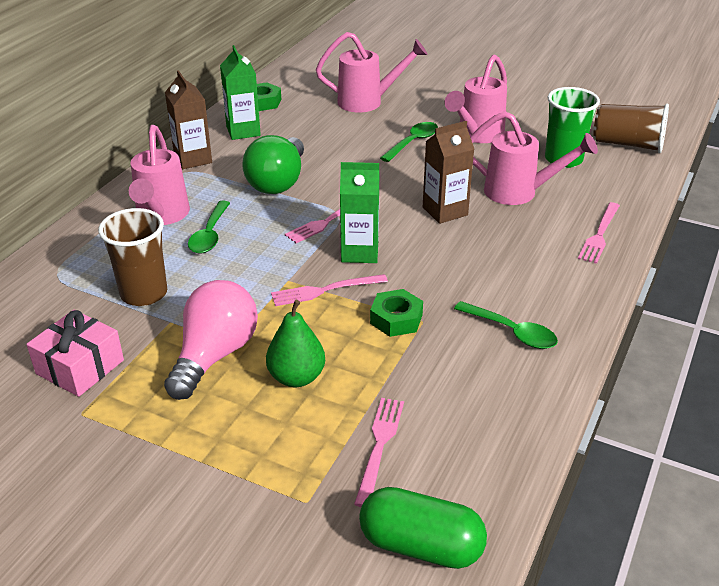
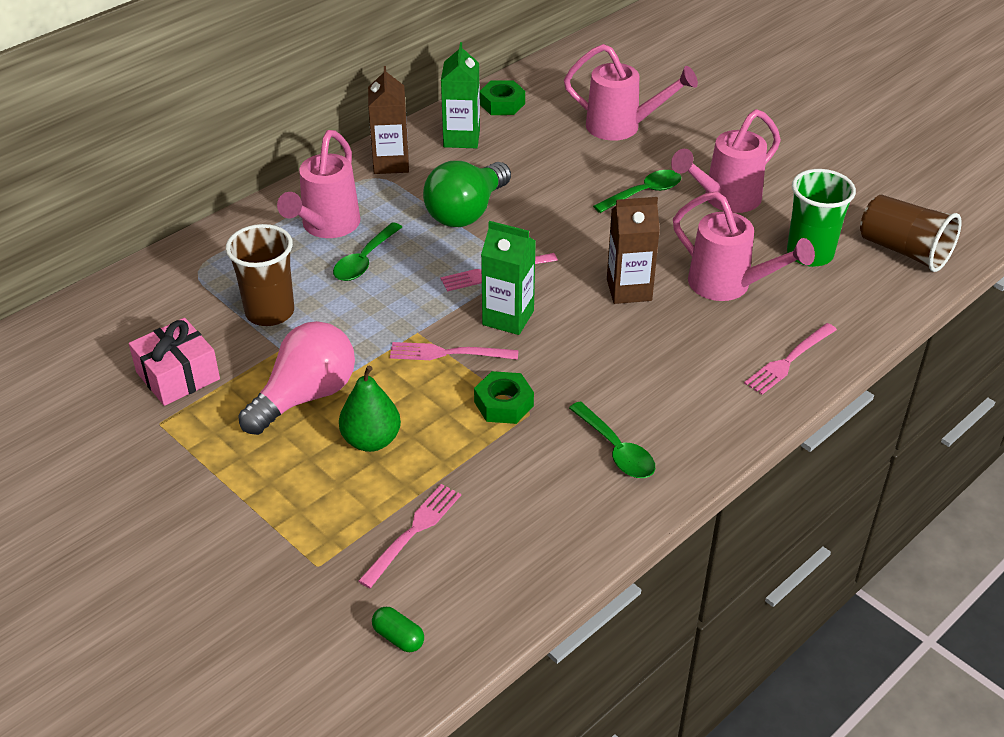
camera: 20 degrees right, 5 degrees up
green capsule [359,487,487,569] -> green capsule [372,607,424,652], size x0.48

